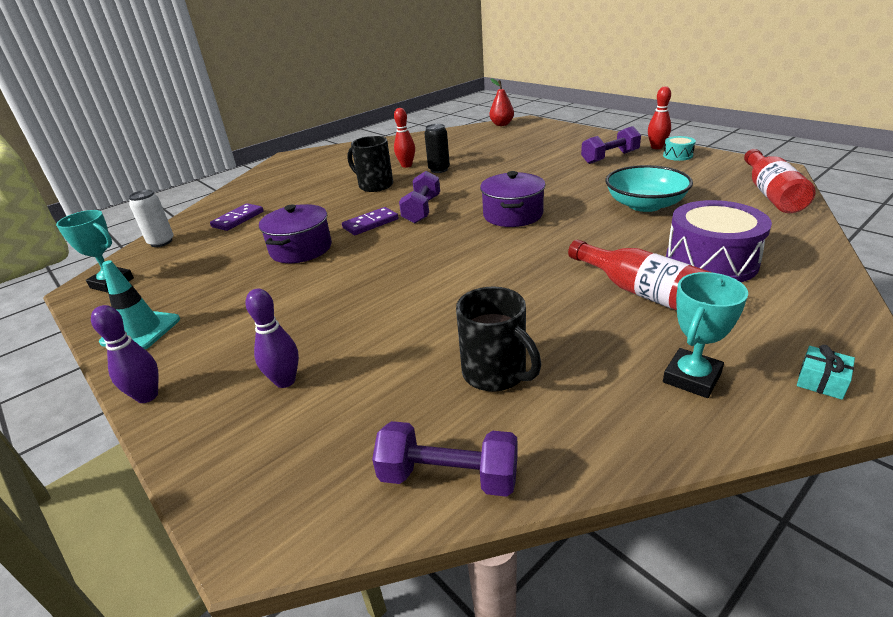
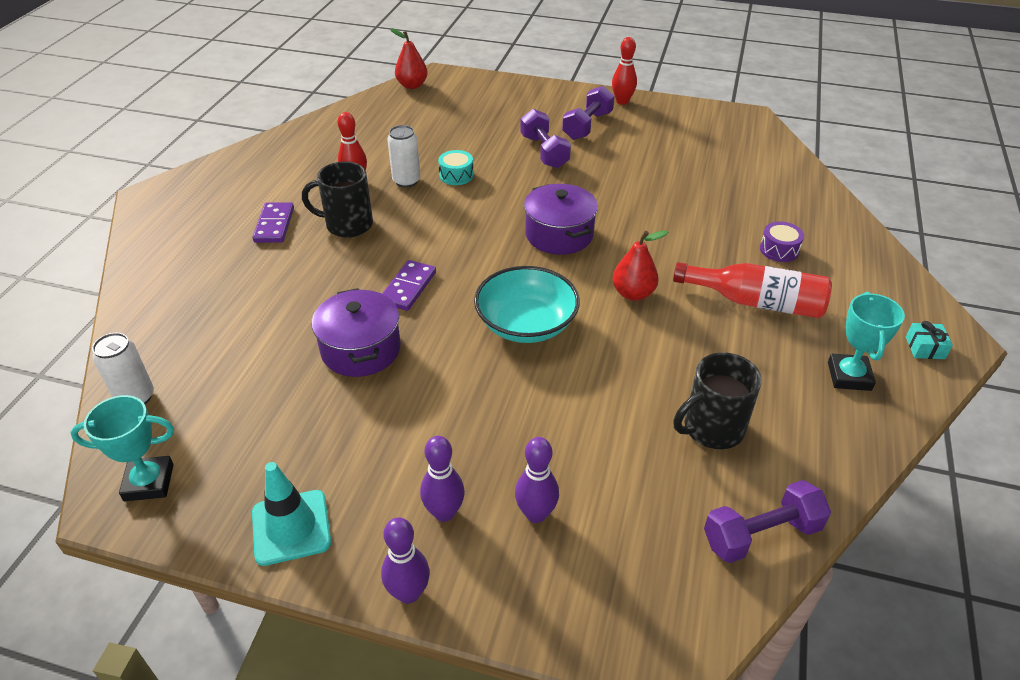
camera: 35 degrees left, 10 degrees up
purple domino [210,203,264,231] -> purple domino moved to [252,202,294,243]
purple dumbbell [399,171,440,223] -> purple dumbbell moved to [520,109,571,168]
black can [424,124,450,173] -> white can [387,125,420,188]
black mug [456,287,541,392] -> black mug turned 135 degrees clockwise [674,352,762,449]
turquoise bowl [605,165,693,212] -> turquoise bowl moved to [474,266,580,343]
turquoise drum [663,136,696,161] -> turquoise drum moved to [438,150,474,185]
purple drum [666,200,772,282] -> purple drum [760,222,804,262], size x0.47
red bottle [744,149,816,213] -> none
none -> purple bowling pin [420,436,465,522]
none -> red pear [612,230,668,301]

